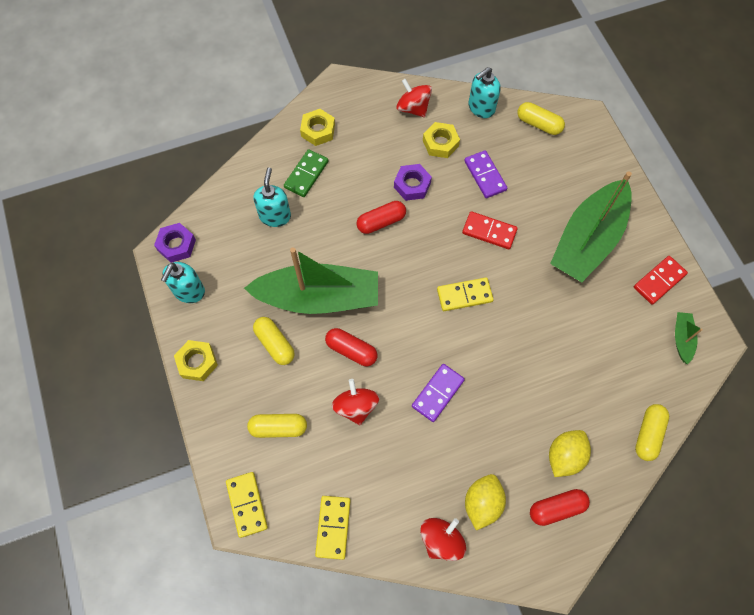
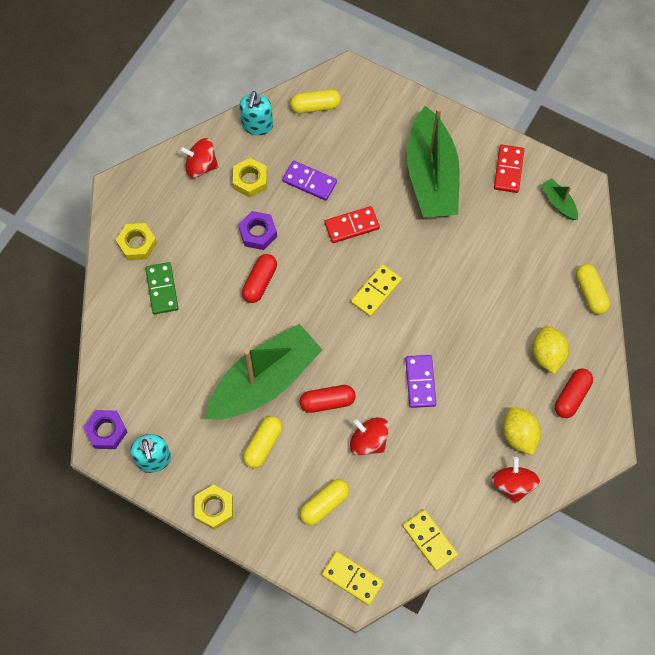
camera: 40 degrees left, 0 degrees up
turquoise soap dispenser [253,168,291,227] -> none
yellow capsule [253,317,295,365] -> yellow capsule turned 75 degrees counterclockwise [243,416,283,468]

